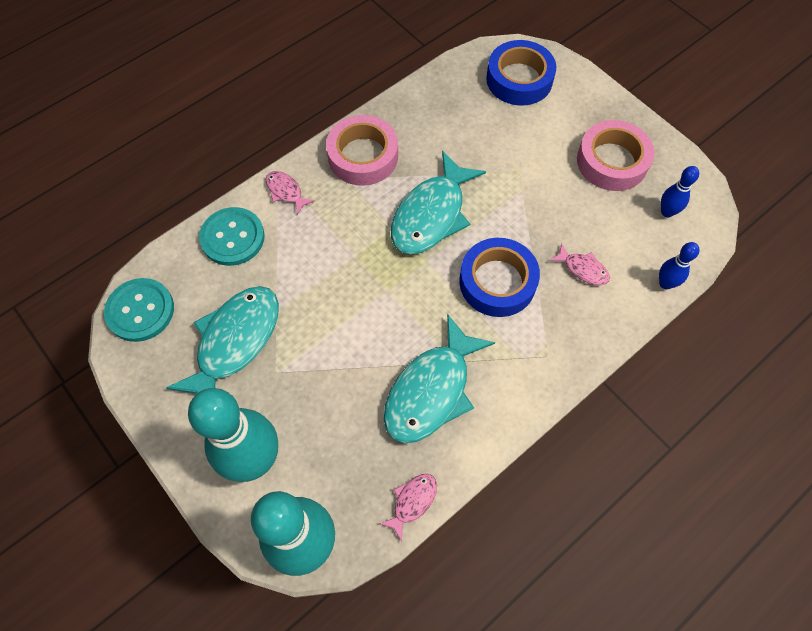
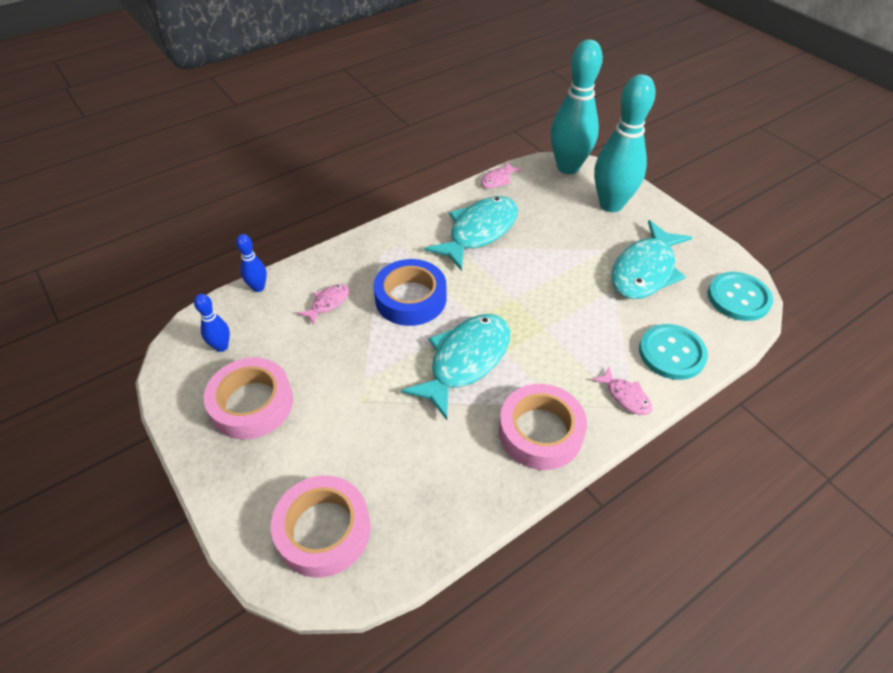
camera: 175 degrees left, 15 degrees down
blue tape [486,40,556,106] -> pink tape [271,475,370,578]
pink fish [549,243,610,285] -> pink fish turned 90 degrees clockwise [297,284,349,325]

